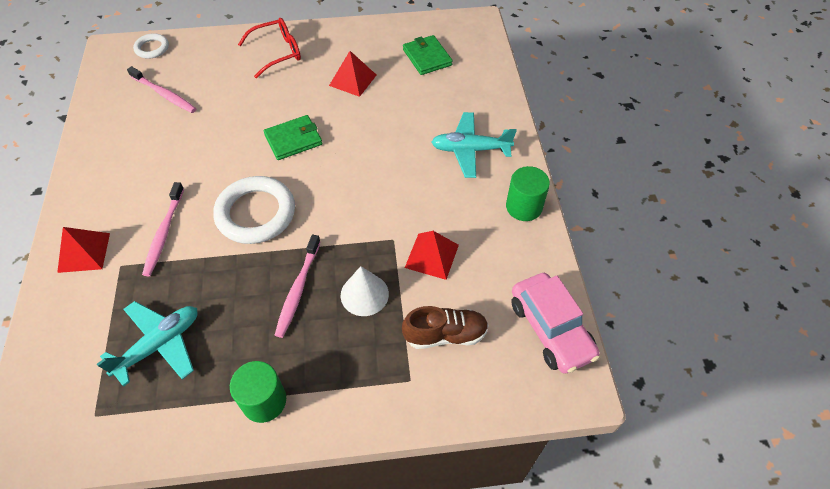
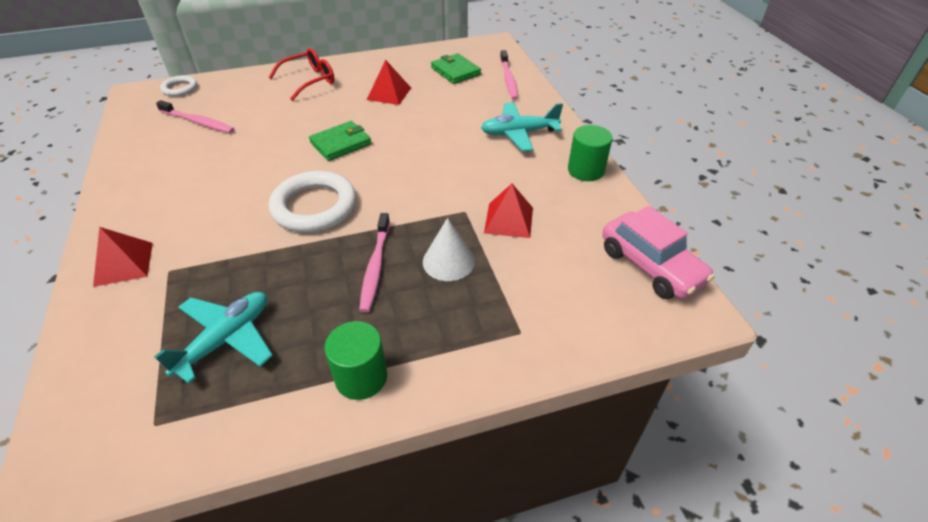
camera: 10 degrees left, 10 degrees down
pink toothbrush [142,182,184,276] -> pink toothbrush moved to [500,50,518,100]
brown shoe [402,306,489,349] -> none

